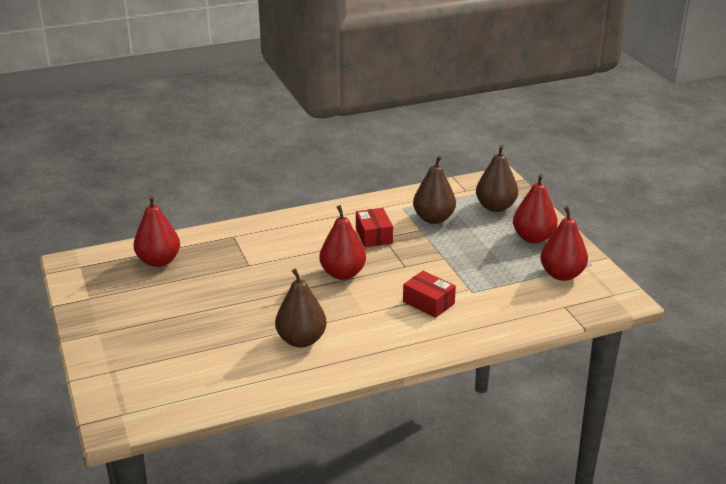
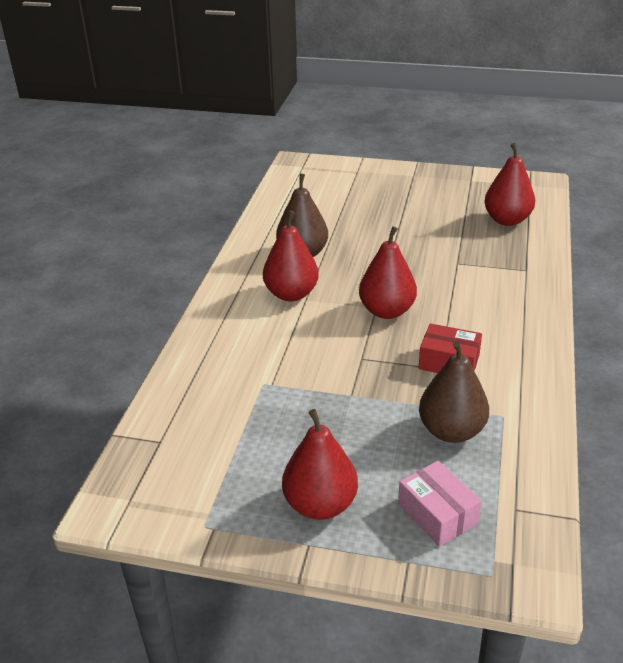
camera: 125 degrees right, 5 degrees up
red box [403,271,456,318] -> none
brown pear [476,145,518,212] -> pink box [398,461,481,547]
red pear [540,206,588,281] -> red pear moved to [263,211,319,301]

